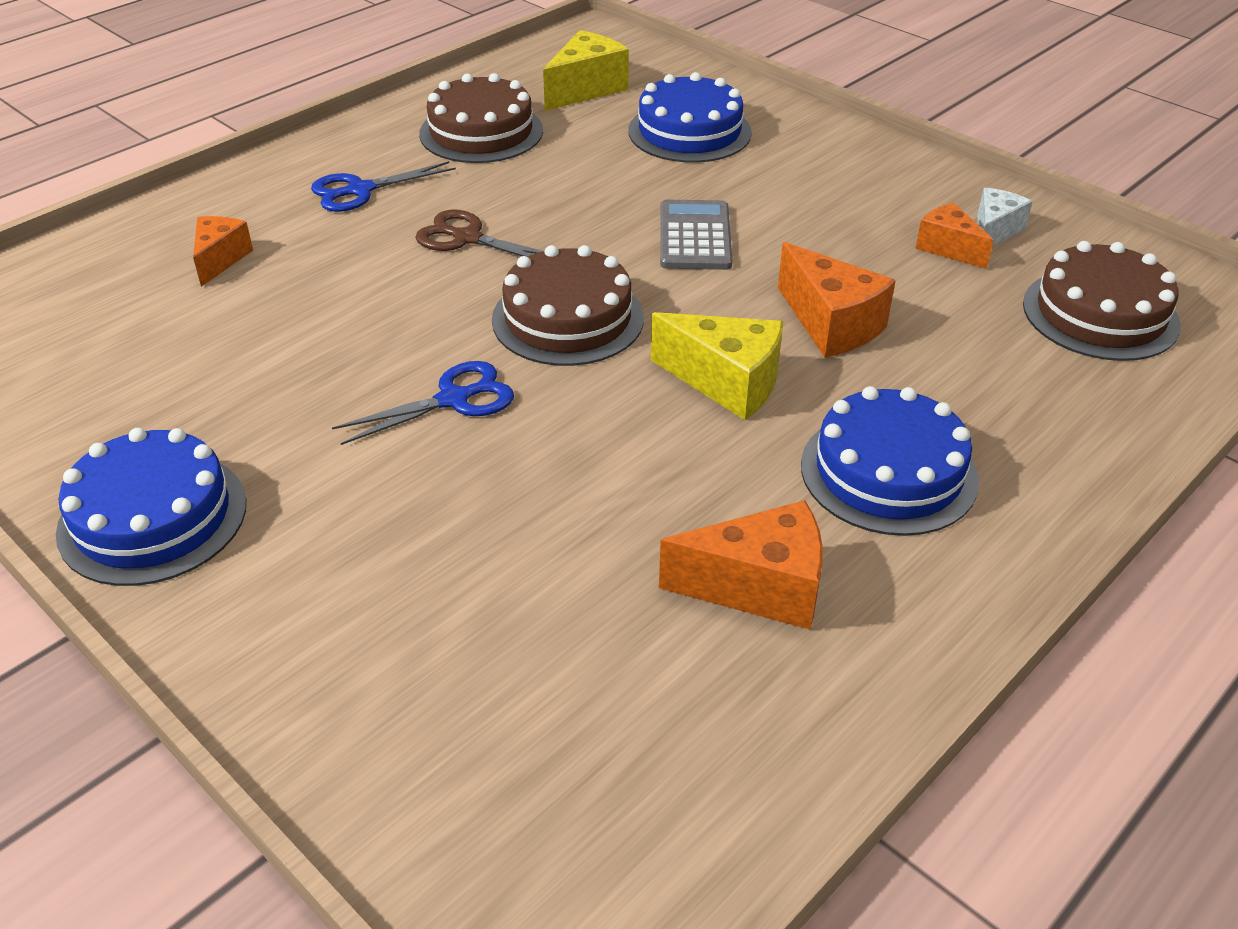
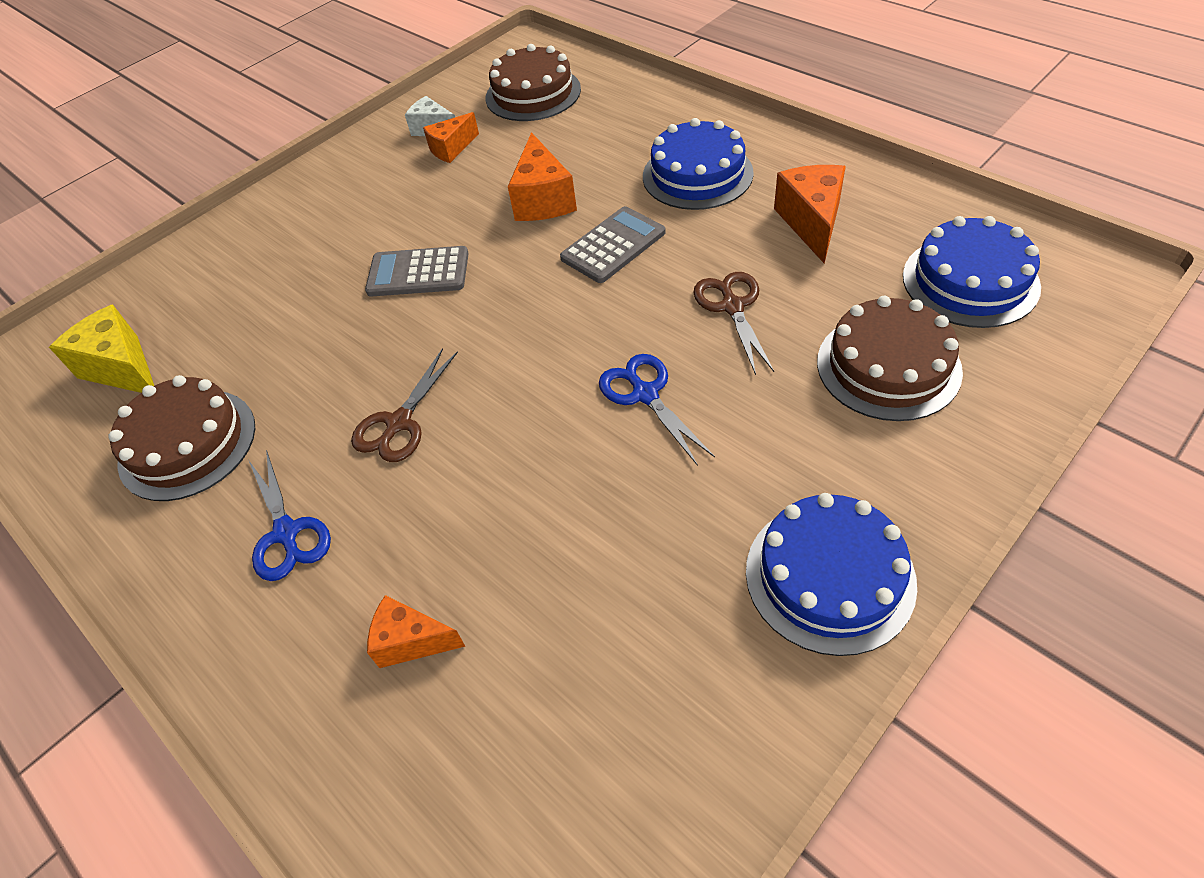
camera: 85 degrees left, 10 degrees up
brown cake [492,245,644,366] -> brown cake moved to [817,296,963,421]
blue cake [629,72,752,163] -> blue cake moved to [903,216,1041,328]
yellow cheese [651,312,783,420] -> grey calculator [560,206,666,283]
orange cheese [778,242,896,358] -> orange cheese turned 120 degrees clockwise [508,132,577,221]
none -> brown scissors [693,272,774,375]

